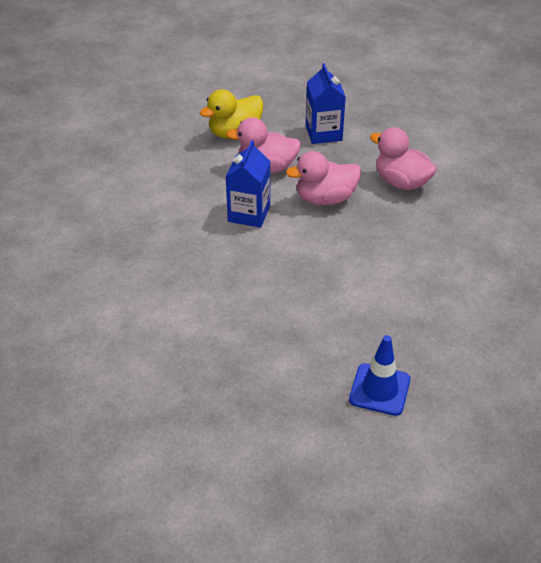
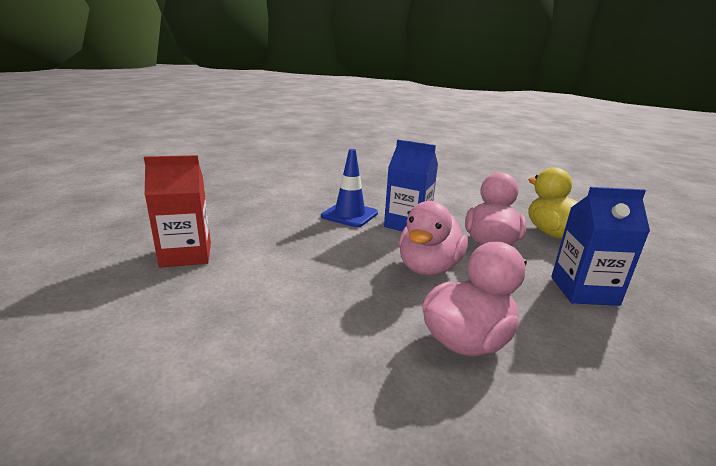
camera: 100 degrees right, 20 degrees down
pink duck [286,151,361,205] -> pink duck turned 150 degrees counterclockwise [399,201,468,275]
blue traffic cone [349,335,410,416] -> blue traffic cone moved to [321,149,378,227]
none -> red carton [144,155,211,268]

